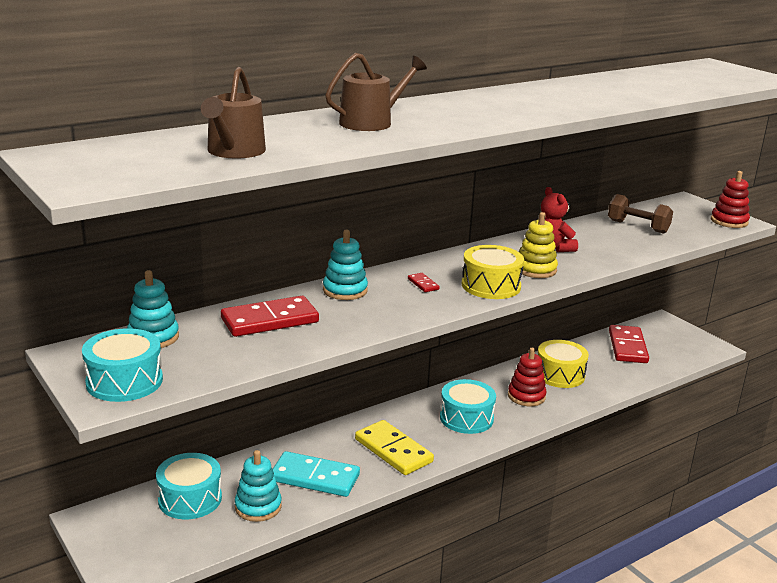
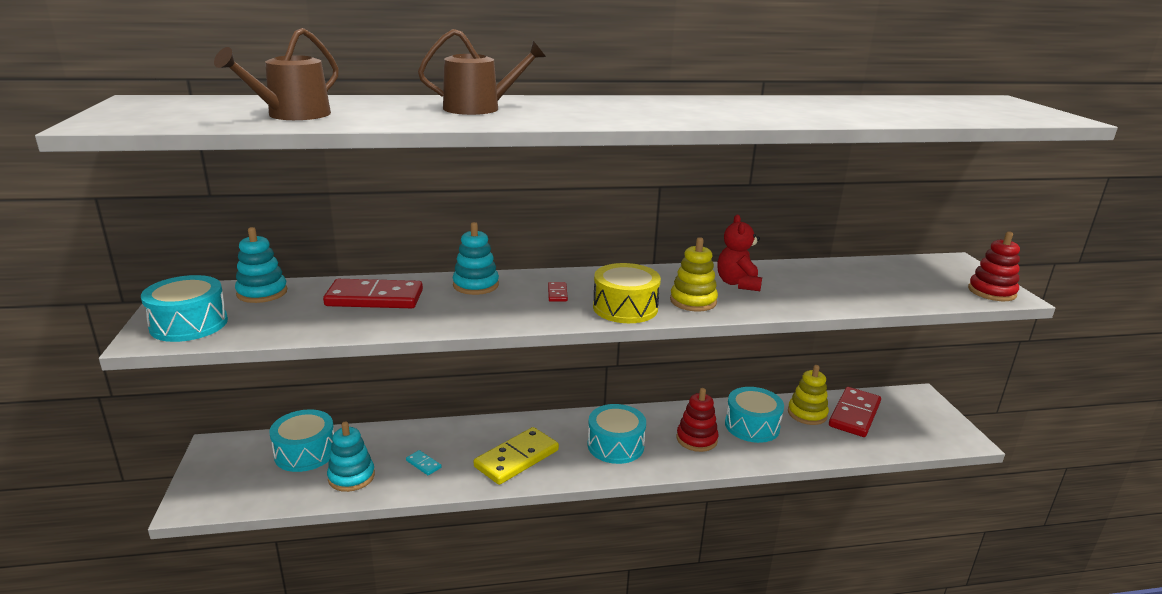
camera: 25 degrees right, 0 degrees up
turquoise domino [273,451,360,497] -> turquoise domino [406,450,441,475], size x0.43
yellow domino [355,420,434,475] -> yellow domino turned 60 degrees clockwise [474,427,559,485]
yellow drum [538,340,589,388] -> turquoise drum [725,387,784,443]
brown dumbbell [608,194,673,234] -> none
none -> yellow stacking toy [788,365,829,425]

